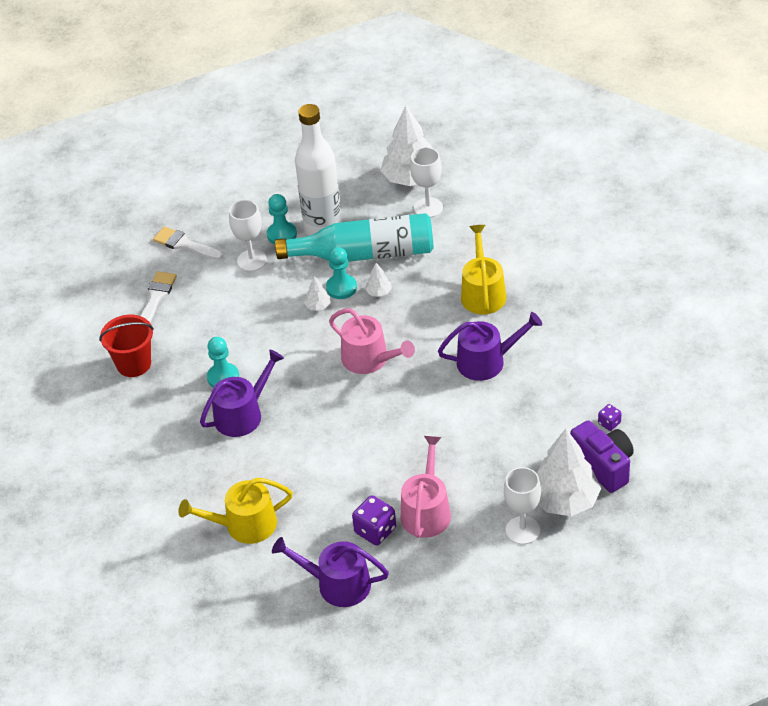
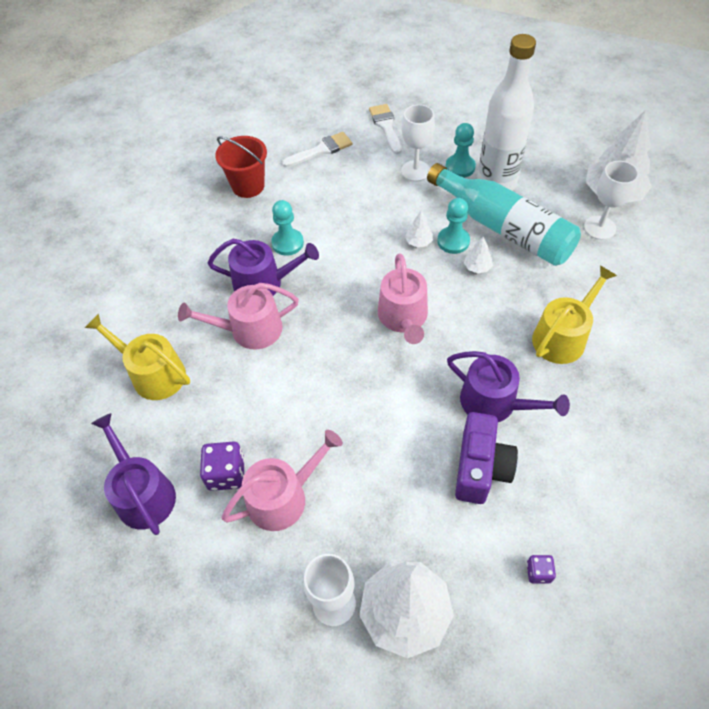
camera: 45 degrees right, 10 degrees up
purple camera [570,420,634,493] -> purple camera moved to [455,412,518,504]
none -> pink watering can [178,283,299,350]

